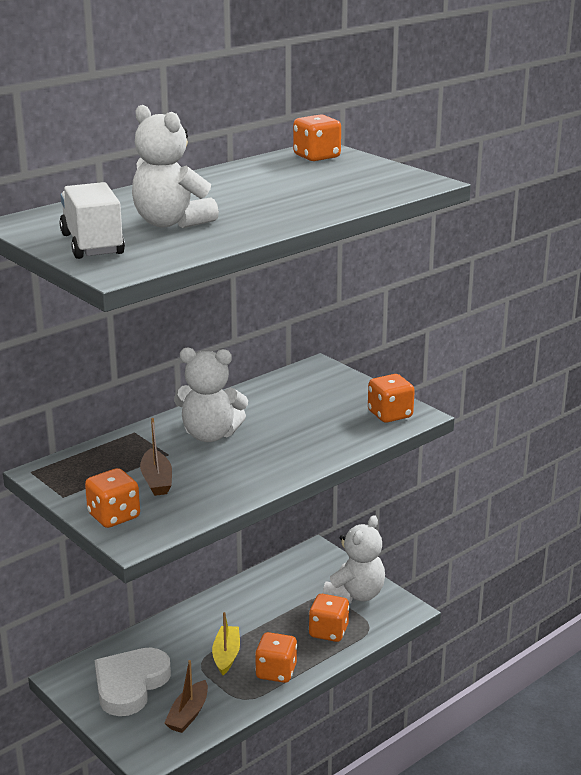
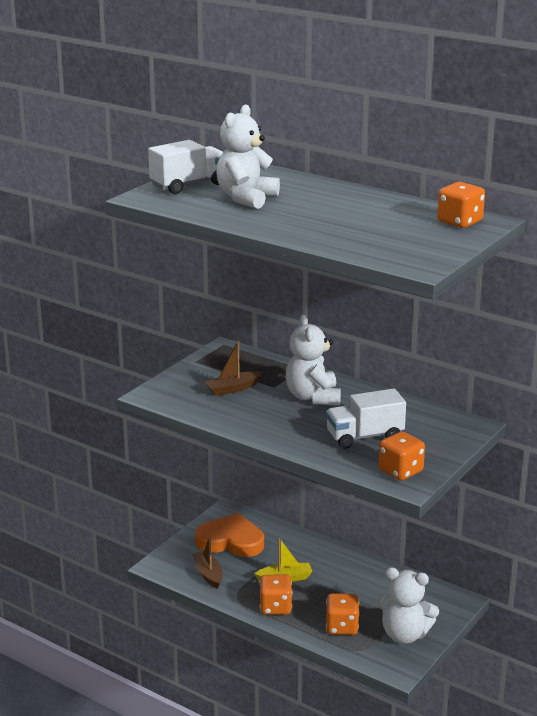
camera: 75 degrees right, 0 degrees up
orange dice [85,468,140,528] -> none
white heart [95,648,171,716] -> orange heart [195,513,264,557]
brown boat [164,660,208,733] -> brown boat turned 60 degrees clockwise [192,536,223,589]
none -> white truck [326,388,406,449]

